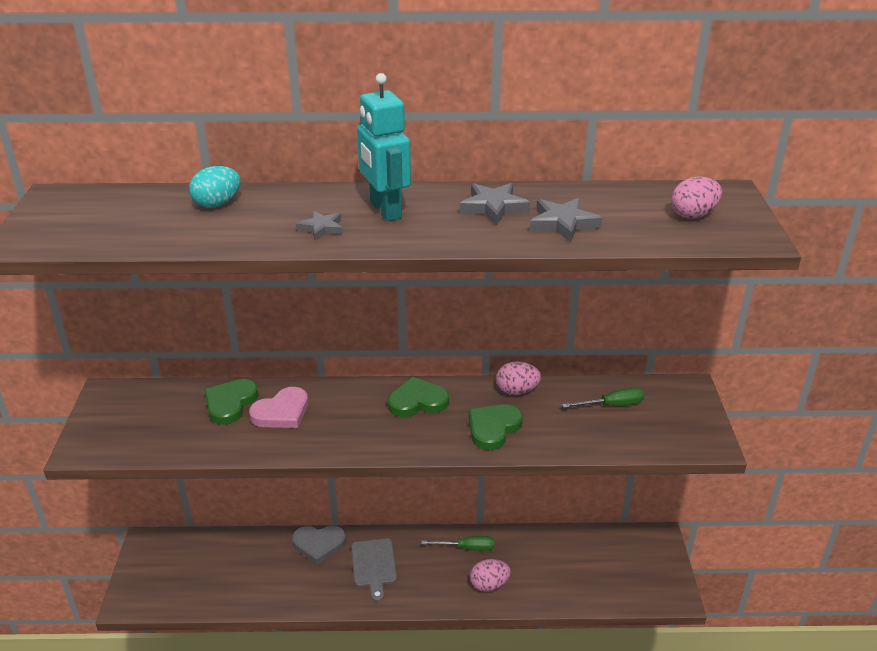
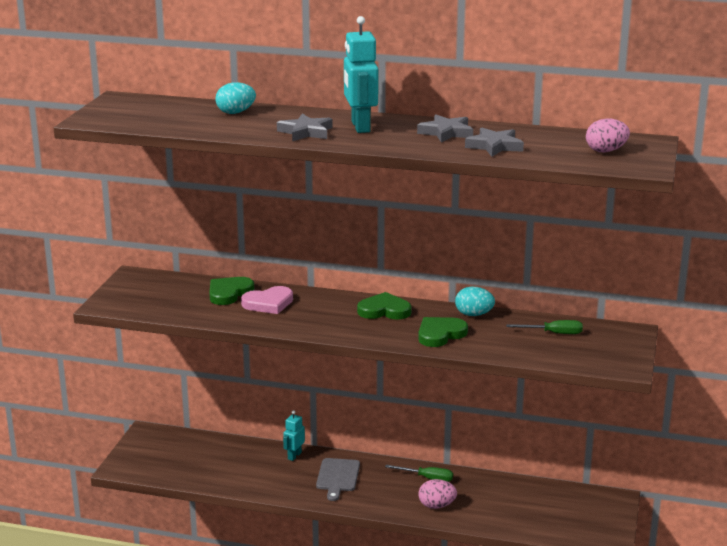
camera: 15 degrees right, 10 degrees down
grey heart [292,526,346,565] -> turquoise robot [283,410,305,461]
grey star [296,211,343,241] -> grey star [277,114,332,141], size x1.52
pink egg [496,361,541,395] -> turquoise egg [455,287,495,316]

